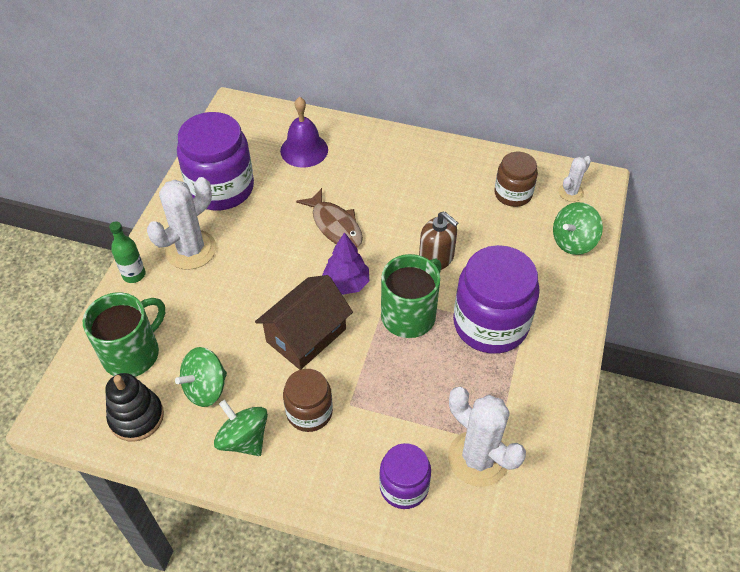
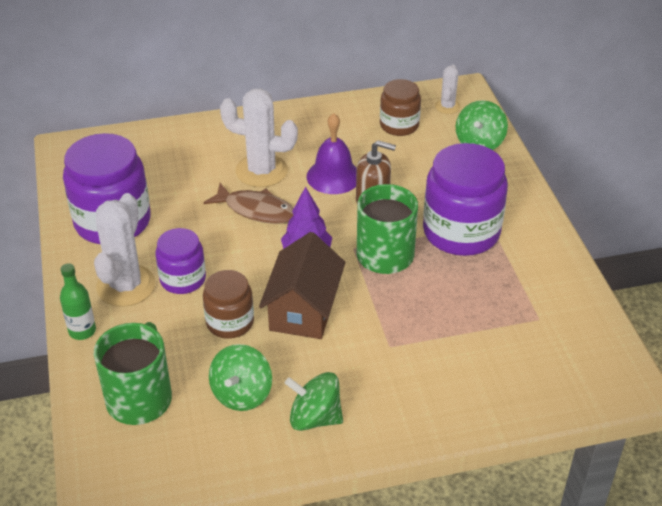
camera: 30 degrees left, 10 degrees down
black stacking toy [105,373,164,441] -> none
purple bell [280,97,328,168] -> purple bell moved to [307,113,357,194]
brown jar [283,369,333,432] -> brown jar moved to [203,270,254,339]
purple jar [379,443,431,509] -> purple jar moved to [155,228,206,294]
white cactus [448,387,526,487] -> white cactus moved to [220,88,298,187]

